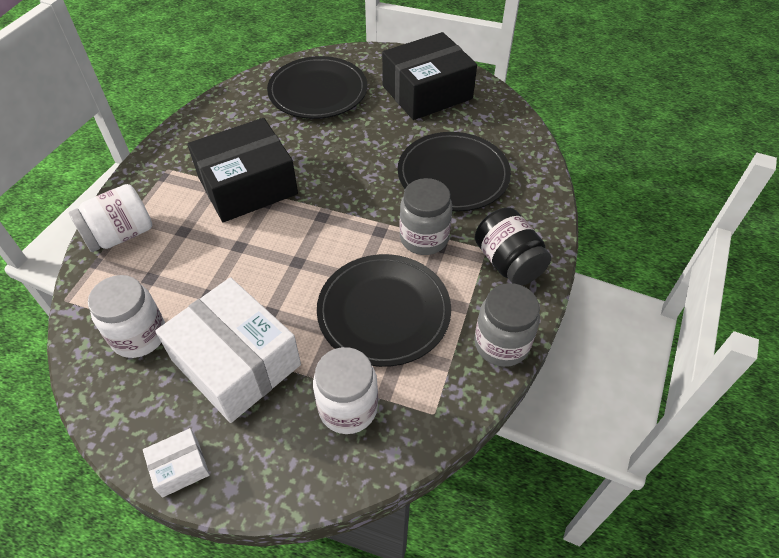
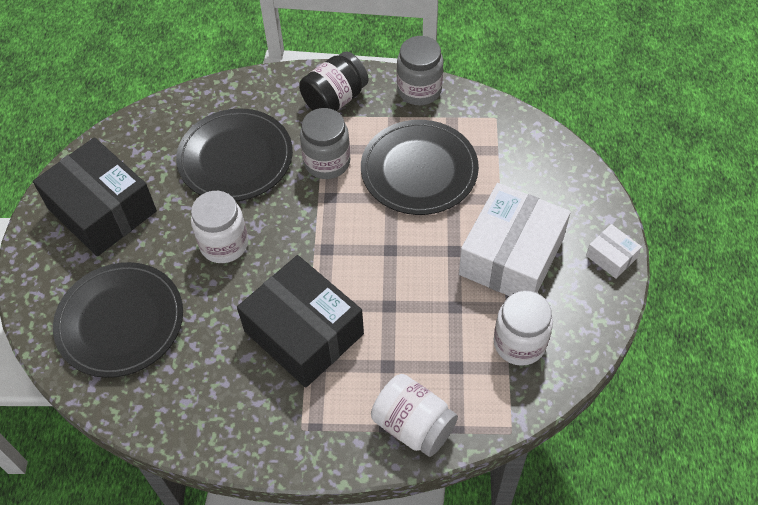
camera: 105 degrees left, 5 degrees up
white jar [313,347,378,434] -> white jar moved to [191,191,248,263]

